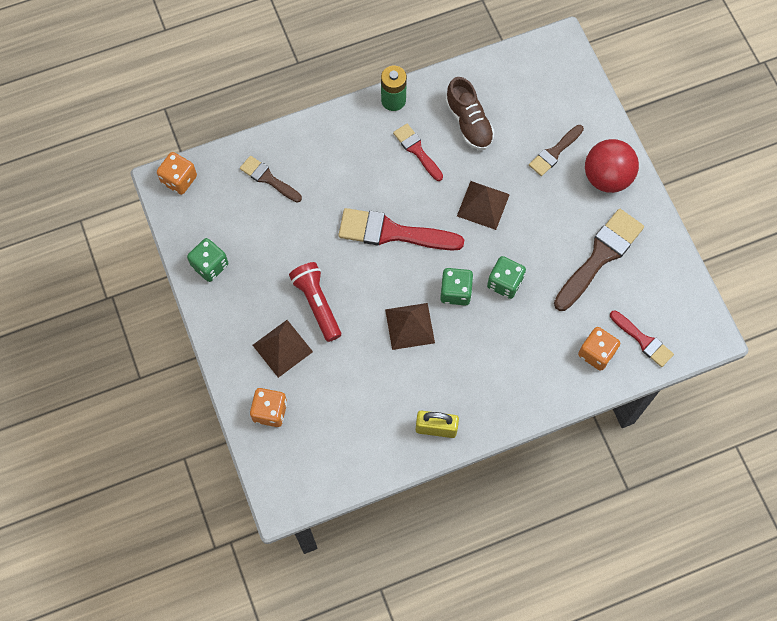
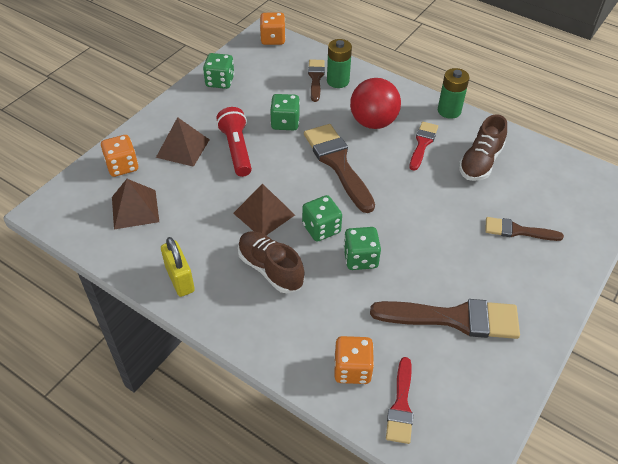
camera: 55 degrees right, 20 degrees down
red flashlight [289,262,341,342] -> red flashlight turned 45 degrees counterclockwise [216,107,252,177]
red brush [338,208,464,251] -> brown brush [304,124,375,213]
brown pyramid [457,181,510,230] -> brown pyramid moved to [112,179,159,230]
red ball [585,139,639,193] -> red ball moved to [350,78,401,129]
none -> brown shoe [238,231,304,293]
none -> green dice [270,94,300,130]
none -> green battery [327,39,352,88]

